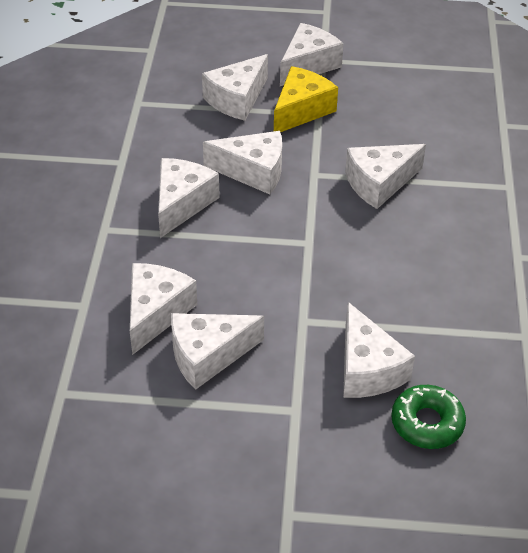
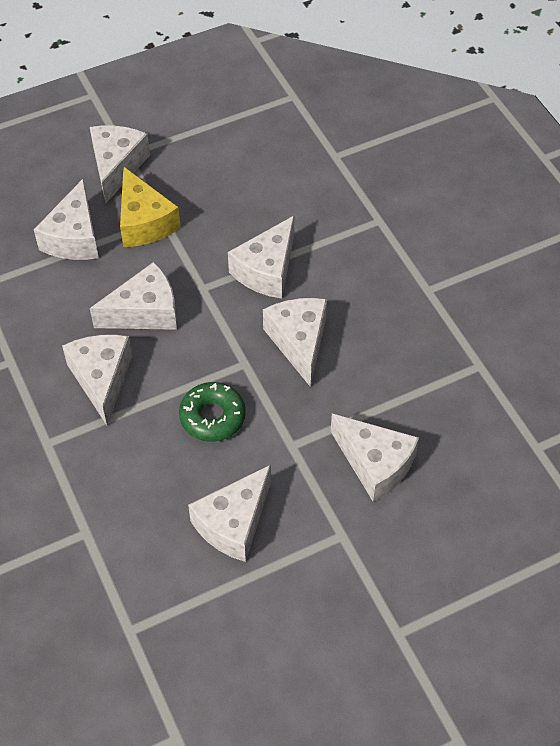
camera: 30 degrees left, 10 degrees up
white cheese [130,263,197,355] -> white cheese moved to [263,298,327,387]
yellow cheese [274,66,338,132] -> yellow cheese turned 150 degrees clockwise [120,166,181,247]
green donut [391,385,466,449] -> green donut moved to [179,382,246,442]

